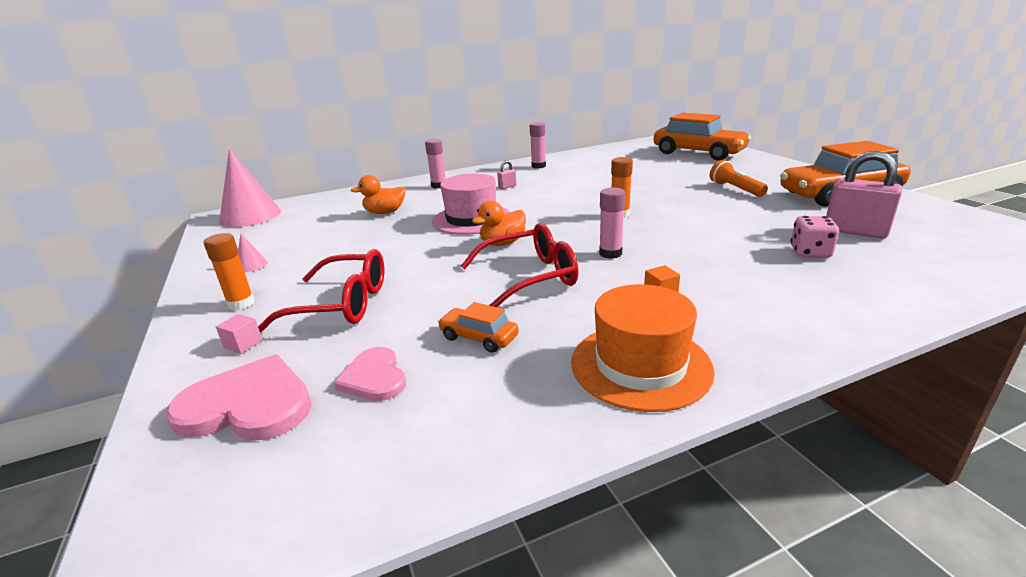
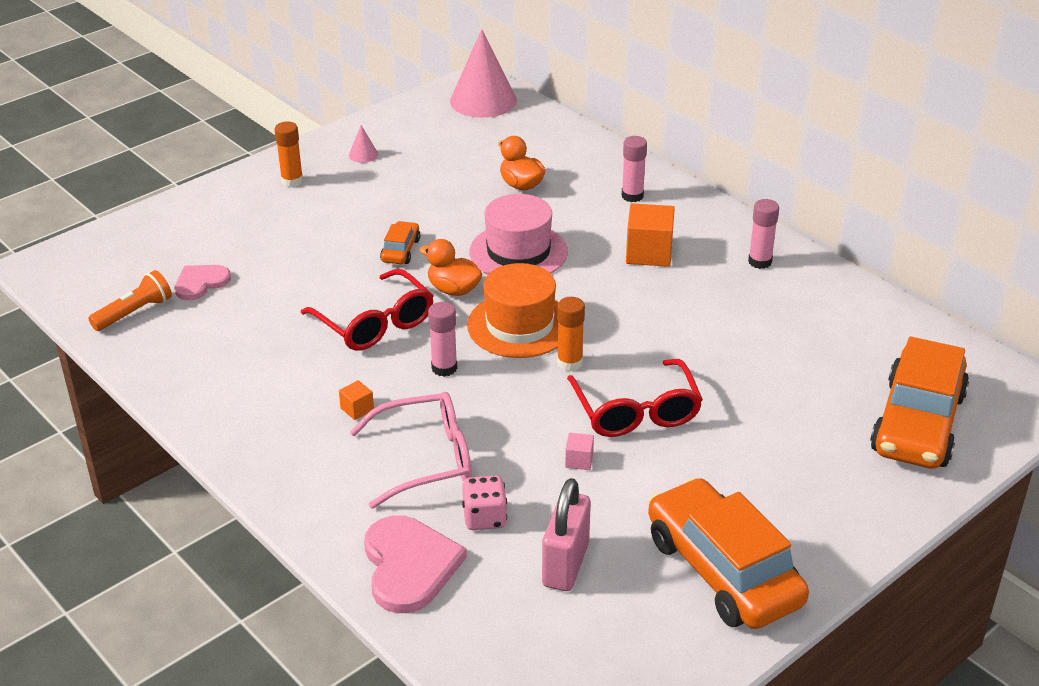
camera: 70 degrees right, 10 degrees up
pink heart [166,354,312,441] -> pink heart moved to [364,516,467,613]
pink cube [216,314,262,354] -> pink cube moved to [565,433,594,470]
red glasses [258,249,384,332] -> red glasses moved to [567,359,703,437]
orange car [438,302,519,353] -> orange car moved to [380,221,420,264]
pink padlock [497,160,516,189] -> orange cube [626,203,675,267]
orange hat [571,284,715,412] -> orange hat moved to [467,263,559,358]
orange flashlight [710,160,768,197] -> orange flashlight moved to [88,270,172,331]
none -> pink glasses [350,392,472,509]

